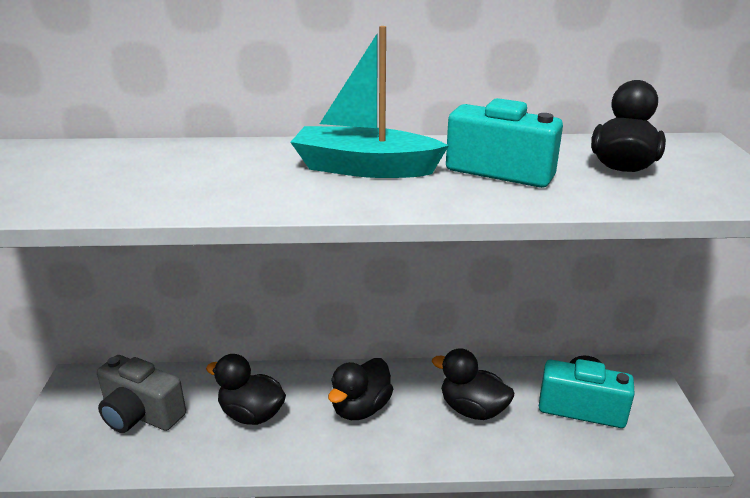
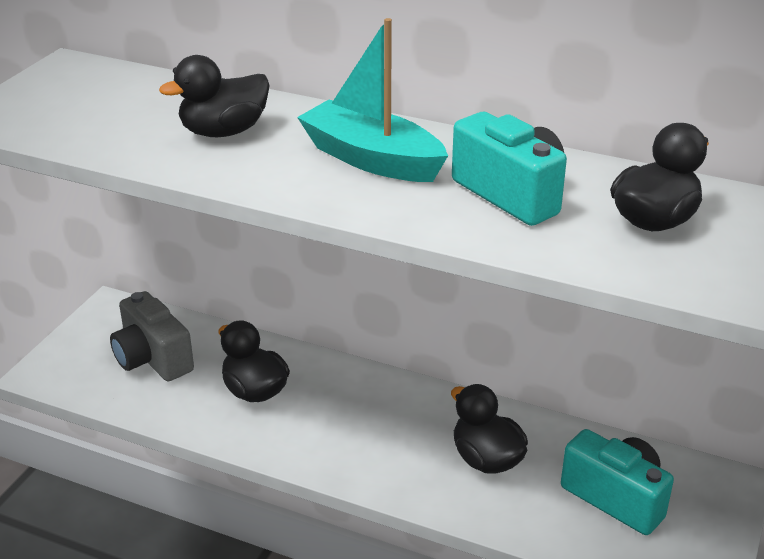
camera: 25 degrees right, 5 degrees up
black duck [328,358,393,420] -> black duck moved to [159,55,270,137]

